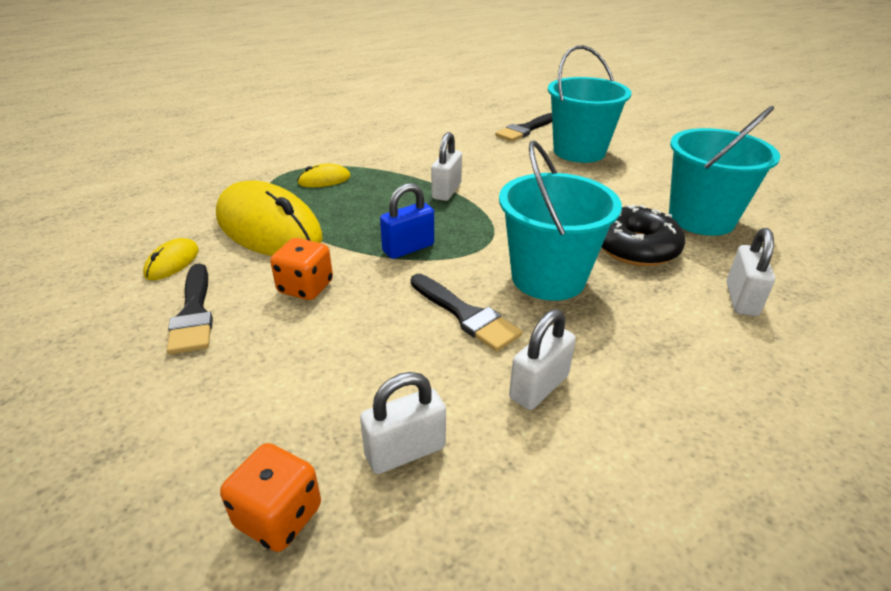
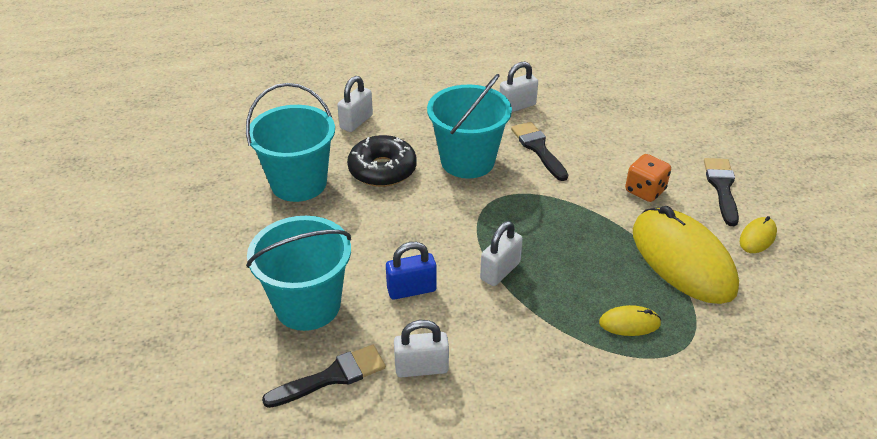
camera: 160 degrees left, 5 degrees up
orange dice [220,443,321,552] -> none
white padlock [360,372,446,474] -> white padlock moved to [394,320,449,377]
blue padlock [380,183,434,259] -> blue padlock moved to [386,242,437,300]

